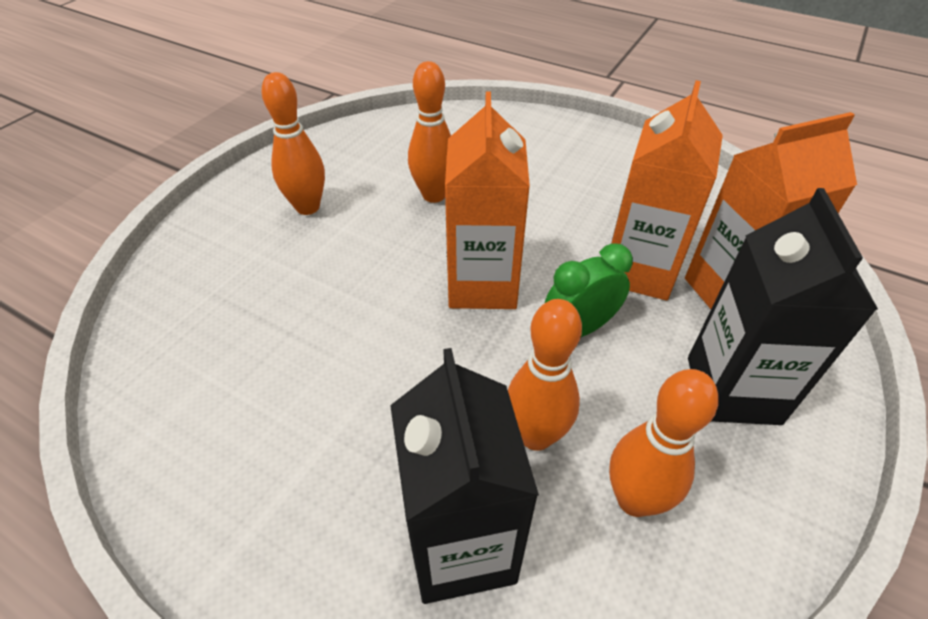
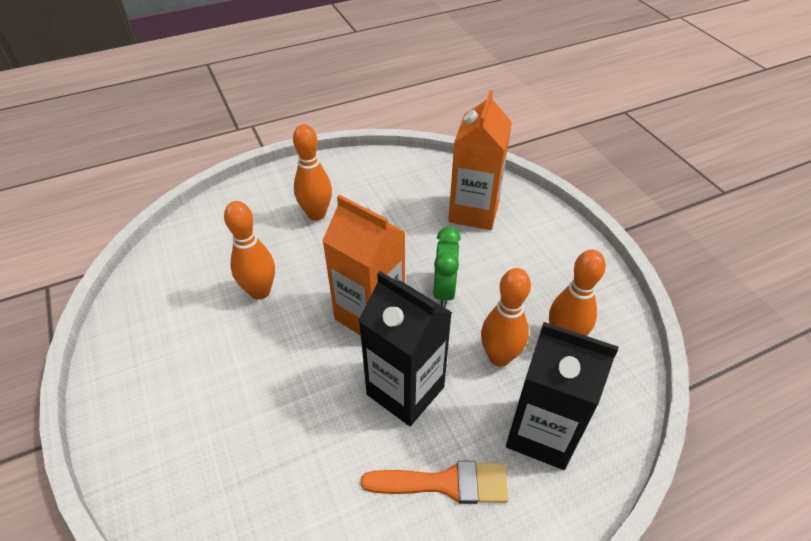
camera: 55 degrees left, 0 degrees up
orange bowling pin [262,72,325,215] -> orange bowling pin moved to [293,124,332,221]
orange carton [611,80,723,300] -> none
black carton [688,188,878,425] -> black carton moved to [359,271,452,426]
none -> orange brush [361,461,509,504]

